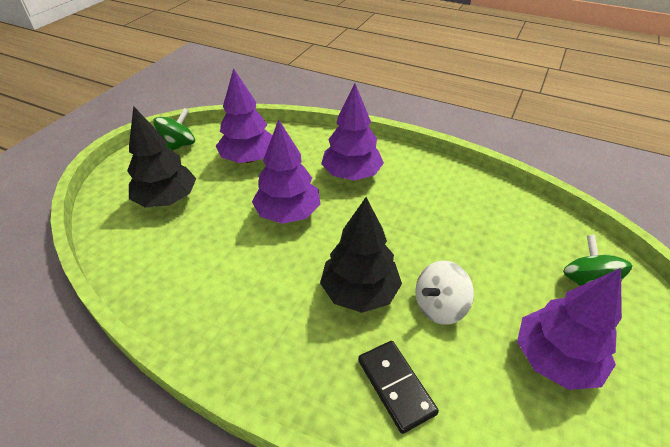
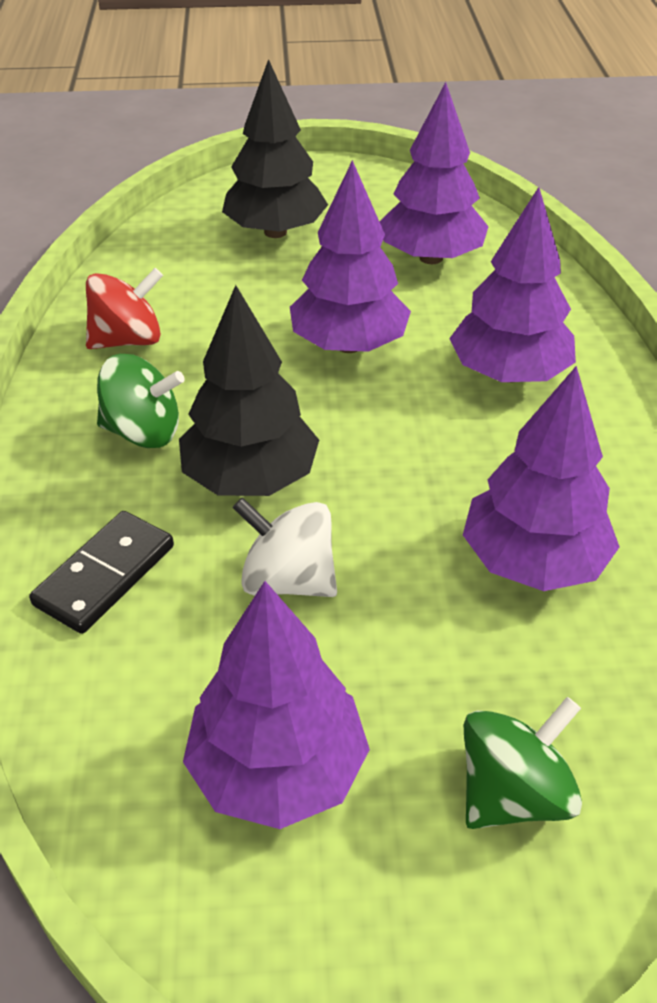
camera: 60 degrees right, 0 degrees up
green spinning top [153,108,195,150] -> green spinning top moved to [97,354,185,448]
none -> red spinning top [86,268,163,349]
none -> purple tree [463,366,620,591]

